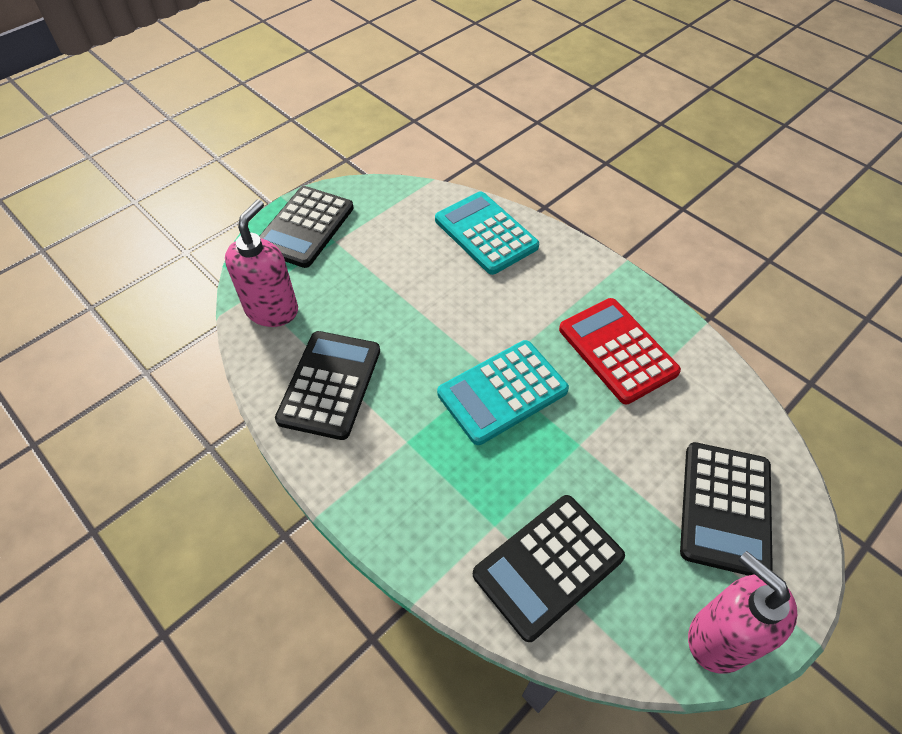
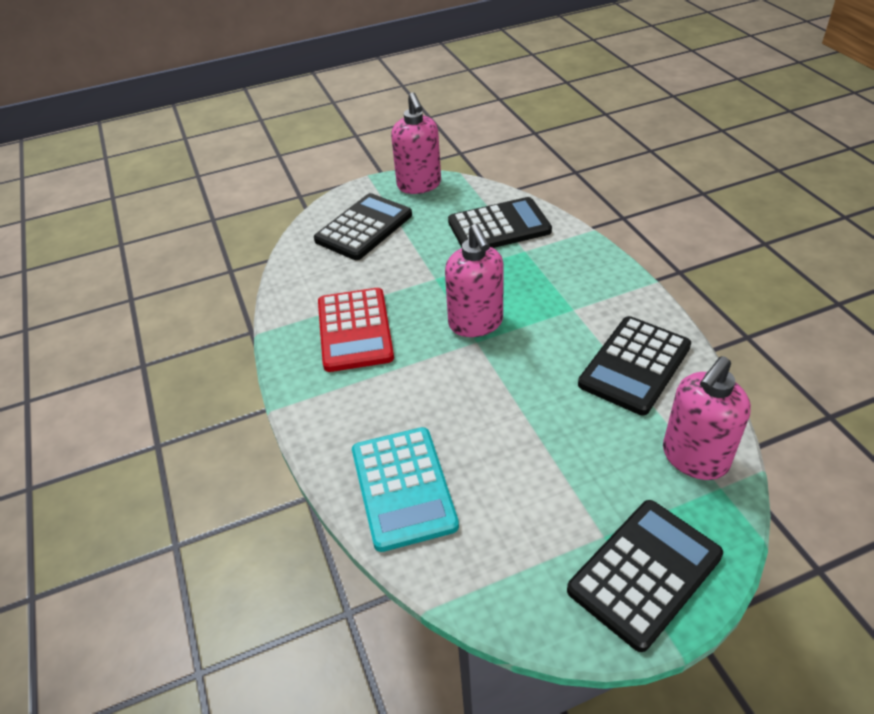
camera: 155 degrees left, 10 degrees down
turquoise calculator [437,340,569,445] -> pink soap dispenser [445,224,504,337]

